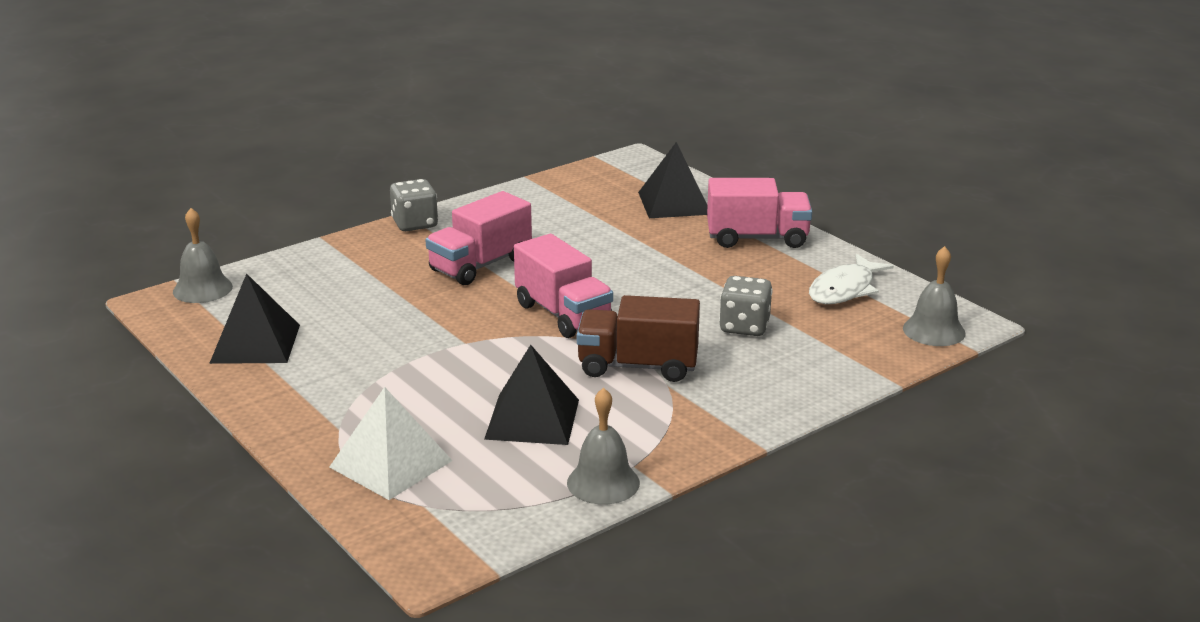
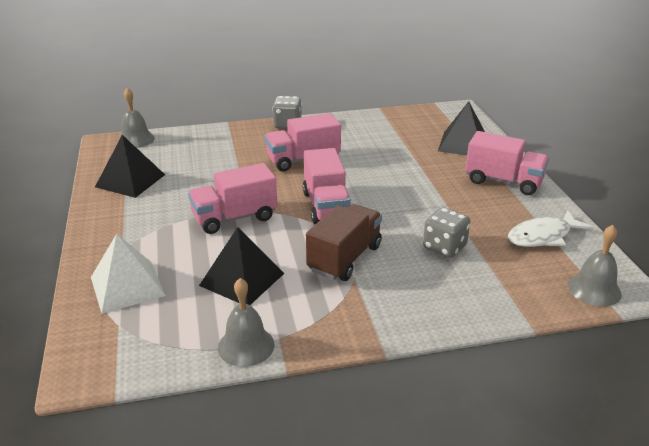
camera: 25 degrees right, 5 degrees up
brown truck [577,295,700,382] -> brown truck turned 90 degrees clockwise [306,204,382,281]
none -> pink truck [188,163,277,234]

